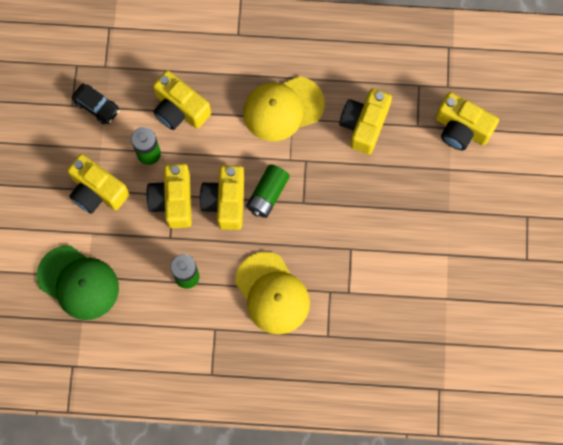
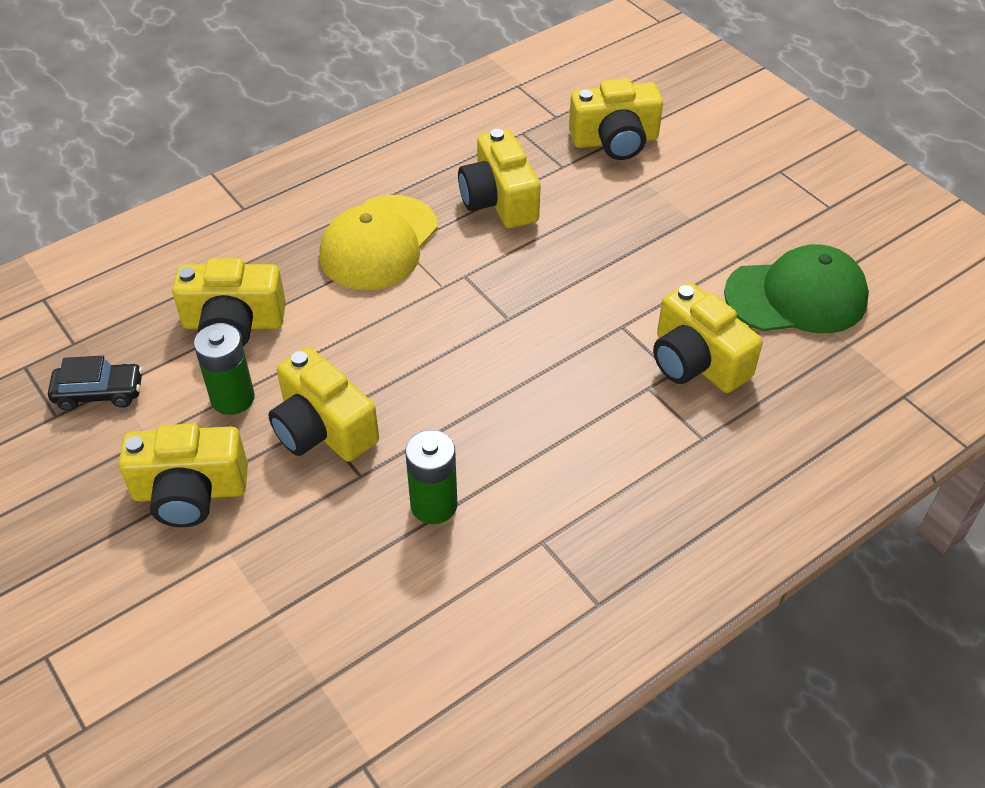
camera: 40 degrees left, 25 degrees down
green cap [37,245,119,320] -> green cap moved to [724,244,869,333]
yellow camera [200,165,244,230] -> yellow camera moved to [653,282,763,393]
yellow cap [235,252,310,334] -> none
green battery [246,164,290,218] -> none

